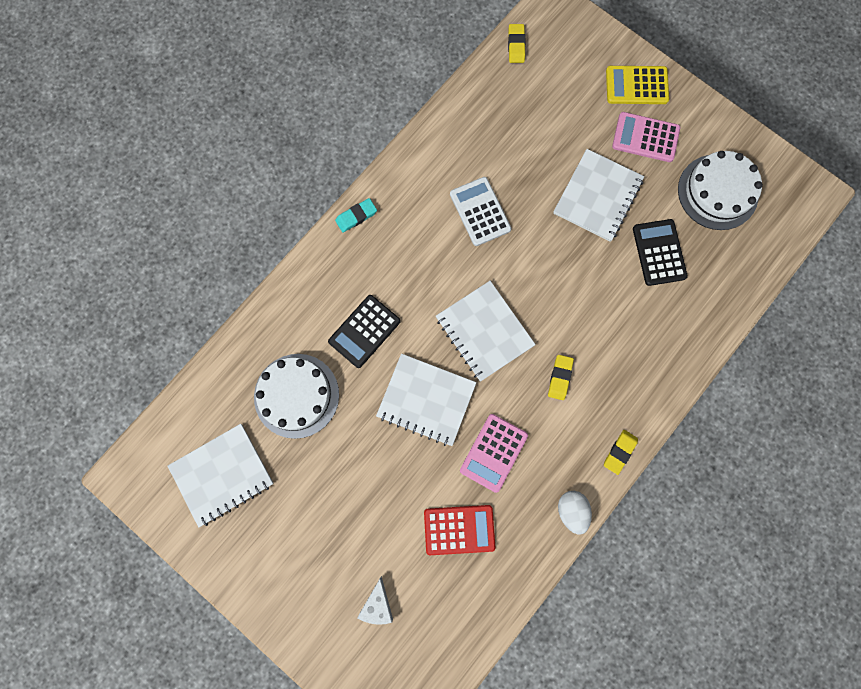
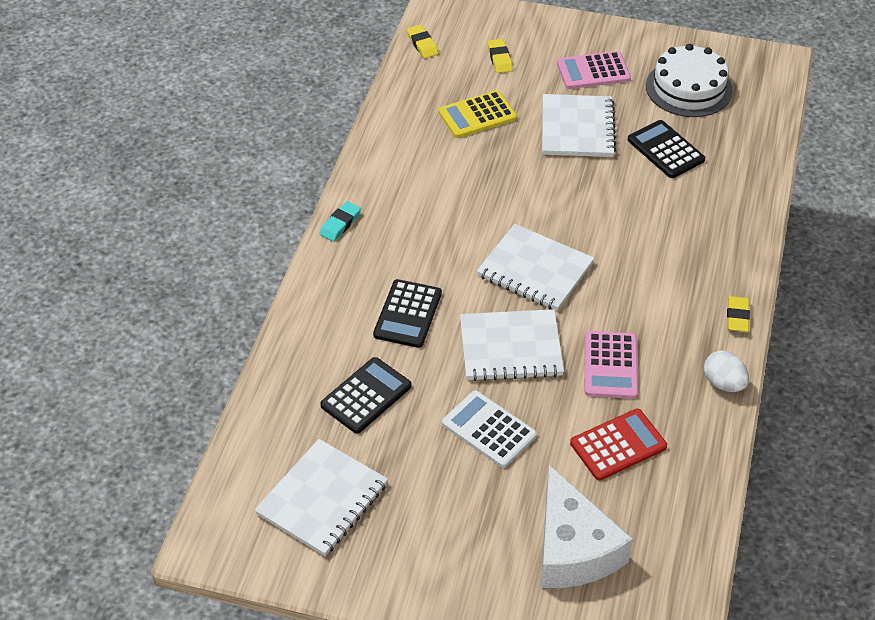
camera: 25 degrees left, 30 degrees down
white cake [254,354,339,439] -> black calculator [320,357,411,434]
white cheese [357,576,393,625] -> white cheese [541,465,633,588], size x2.13
white calculator [450,177,511,246] -> white calculator moved to [442,391,537,468]
yellow eraser [548,355,574,400] -> yellow eraser moved to [488,39,513,73]
yellow calculator [606,66,669,104] -> yellow calculator moved to [438,90,517,138]

